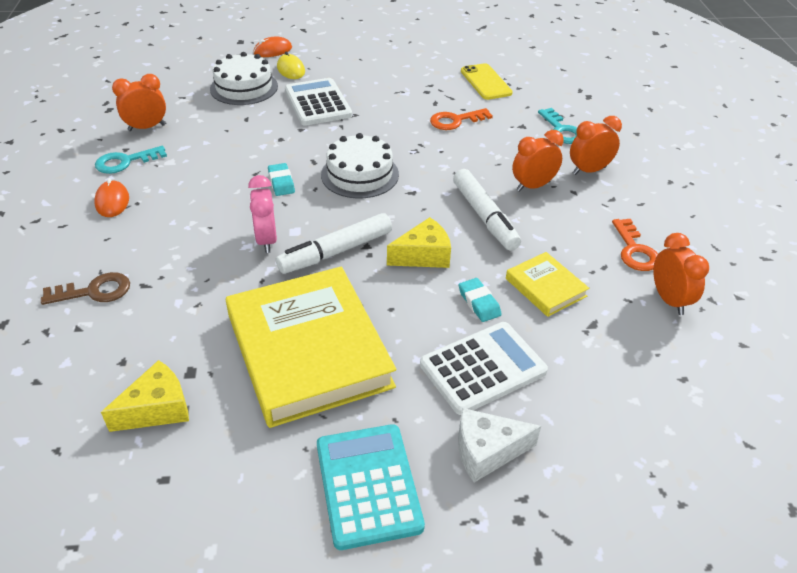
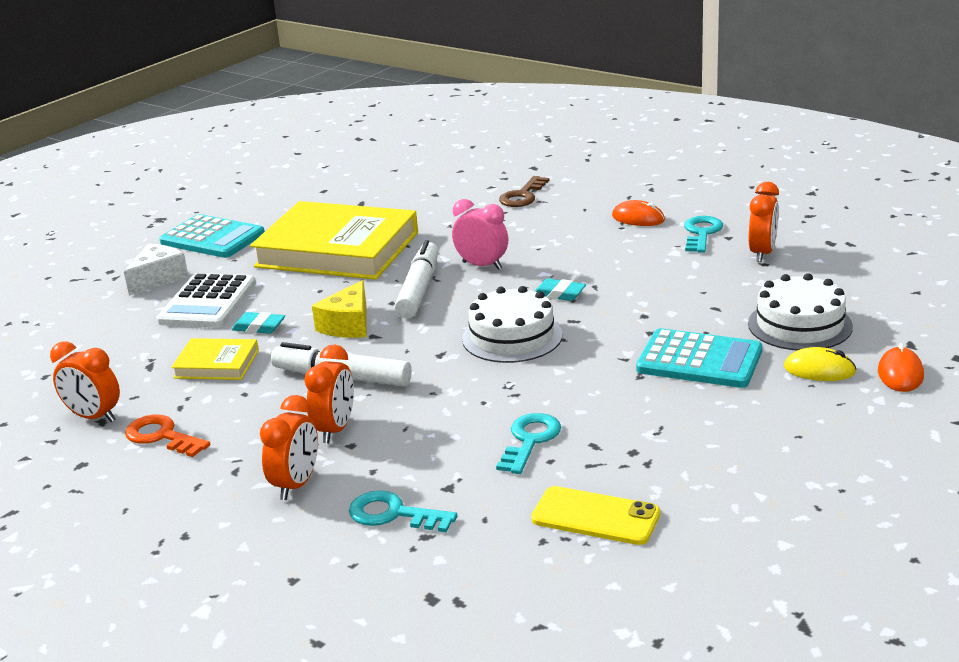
camera: 135 degrees right, 15 degrees down
yellow cheese [101,360,189,432] -> none
white calculator [285,78,352,126] -> turquoise calculator [636,328,762,388]
orange key [430,108,493,130] -> turquoise key [496,413,561,474]

